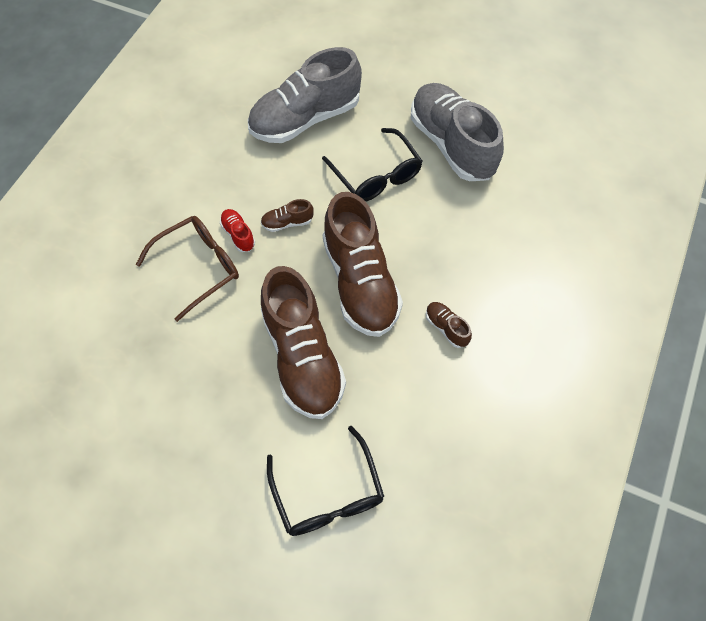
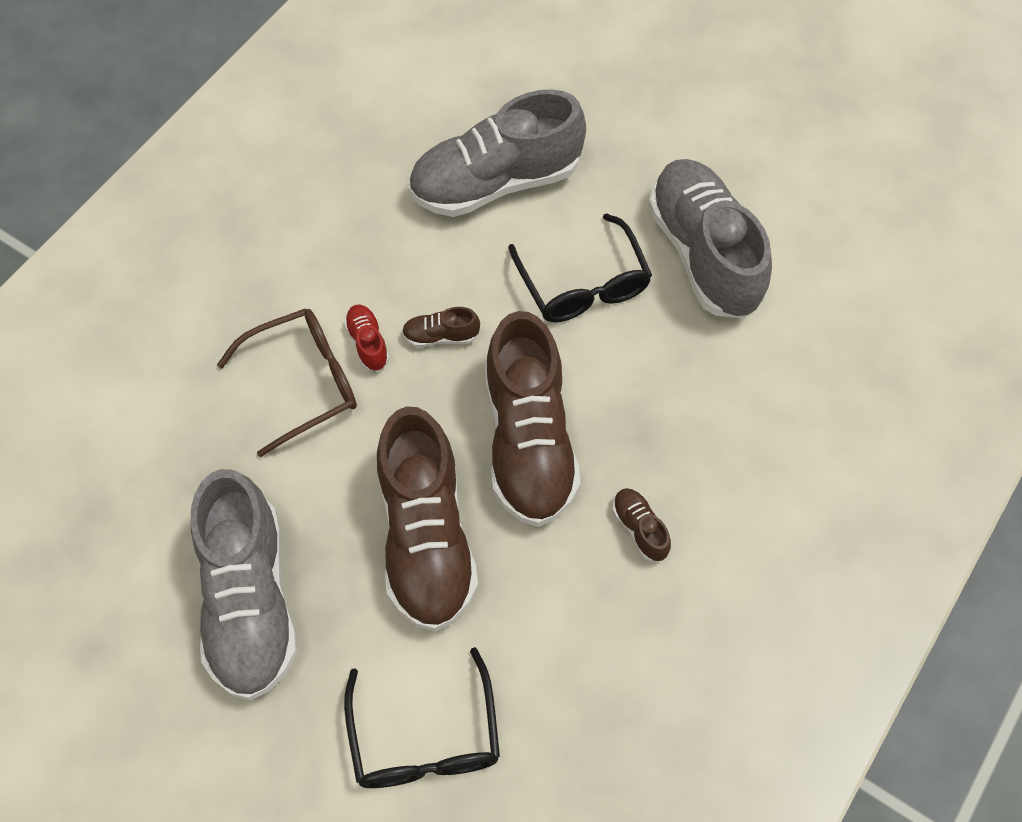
camera: 10 degrees right, 0 degrees up
none -> grey shoe [190,469,297,701]

